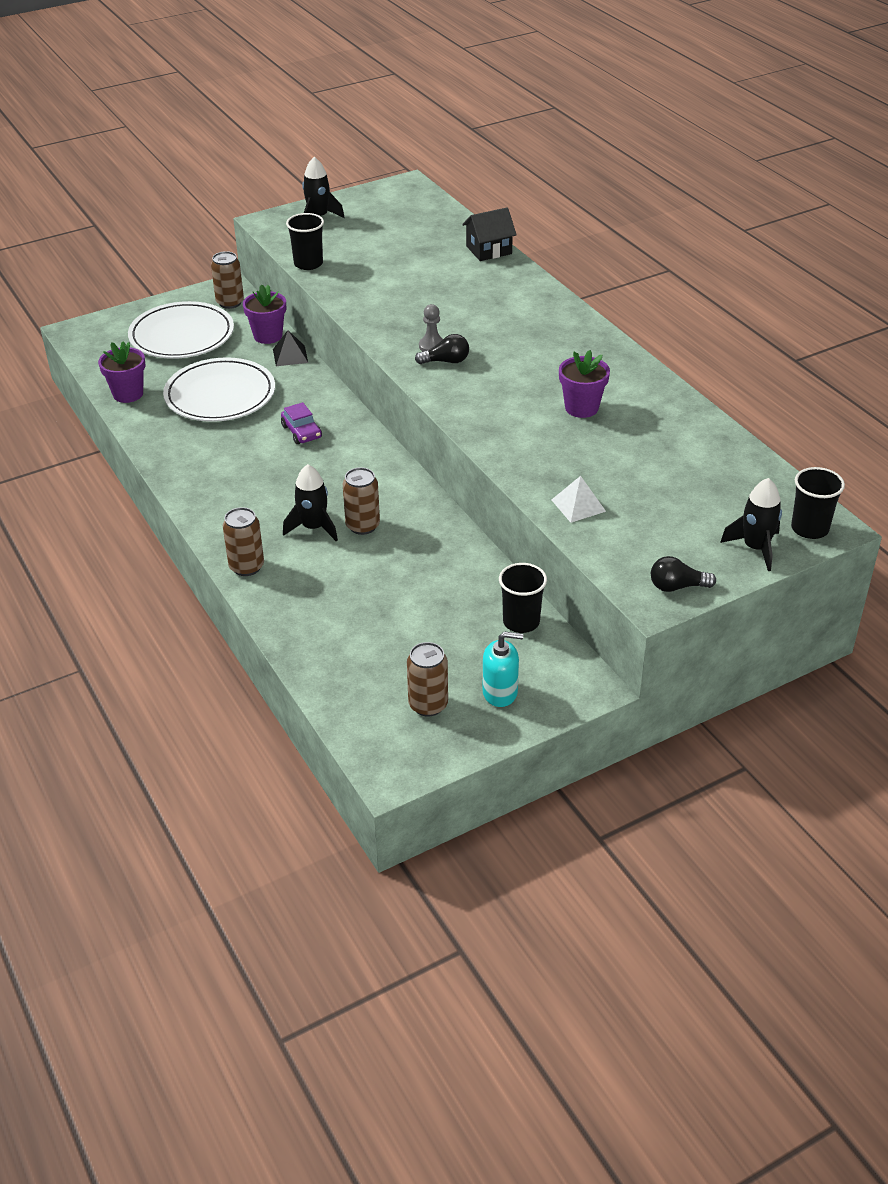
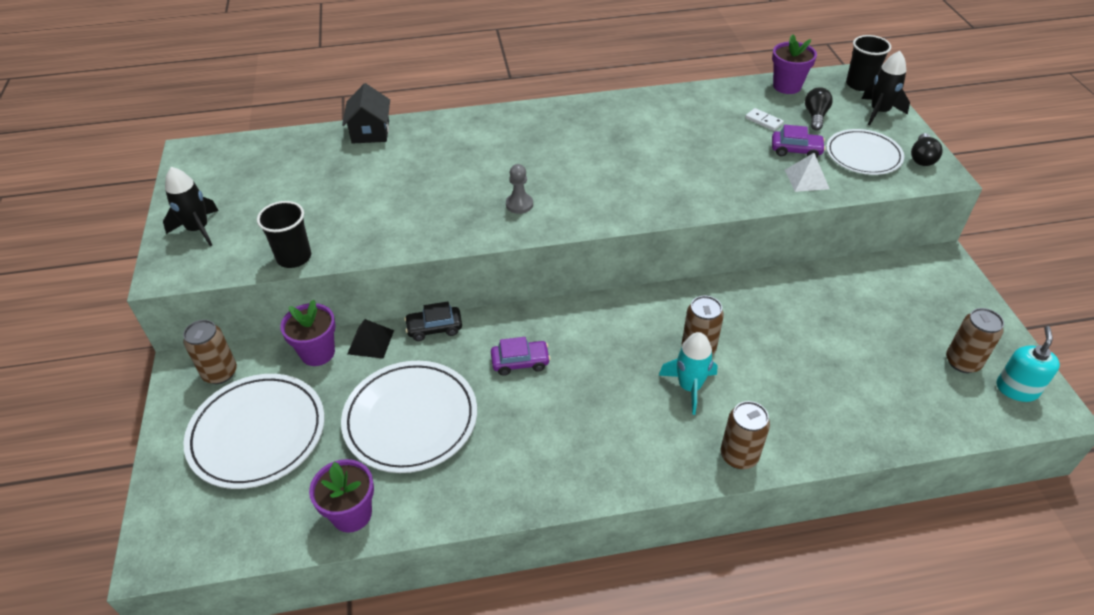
camera: 70 degrees left, 5 degrees up
black rocket [283,464,338,541] -> turquoise rocket [659,332,718,415]
black light bulb [415,334,469,364] -> black light bulb moved to [805,87,833,130]
turquoise soap dispenser [483,631,523,707] -> turquoise soap dispenser moved to [996,326,1060,402]
black cup [499,563,547,633] -> none
purple flower pot [559,350,610,418] -> purple flower pot moved to [772,35,817,94]
none -> black car [404,302,462,341]
none -> white domino [745,108,784,131]
none -> purple car [772,125,826,158]
none -> white plate [826,129,904,175]

